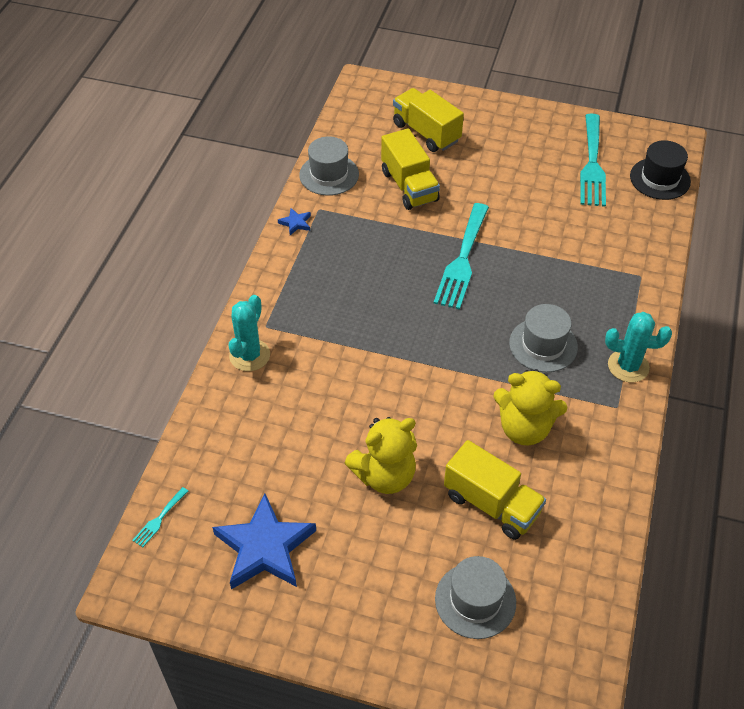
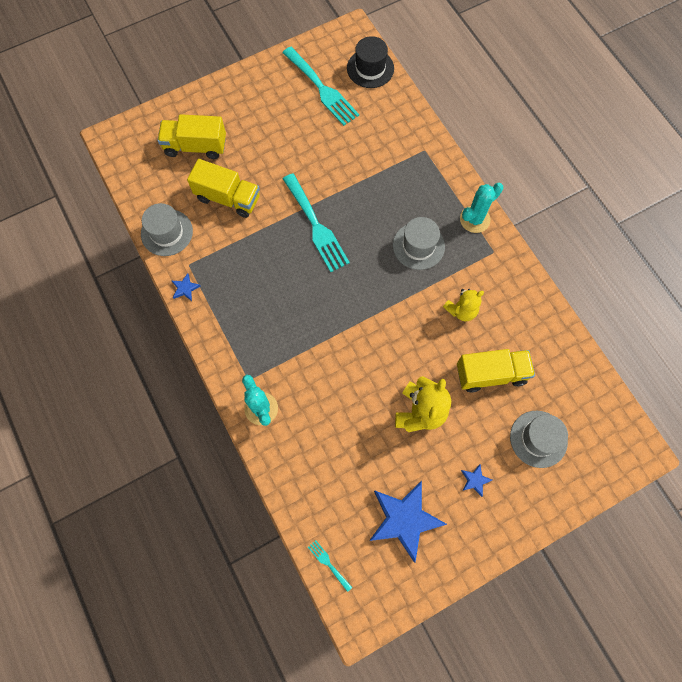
camera: 45 degrees left, 20 degrees up
turquoise fork [132,487,188,547] -> turquoise fork turned 150 degrees clockwise [308,540,352,592]
yellow teddy bear [493,369,567,446] -> yellow teddy bear [443,289,484,321], size x0.66
none -> blue star [461,464,492,497]

